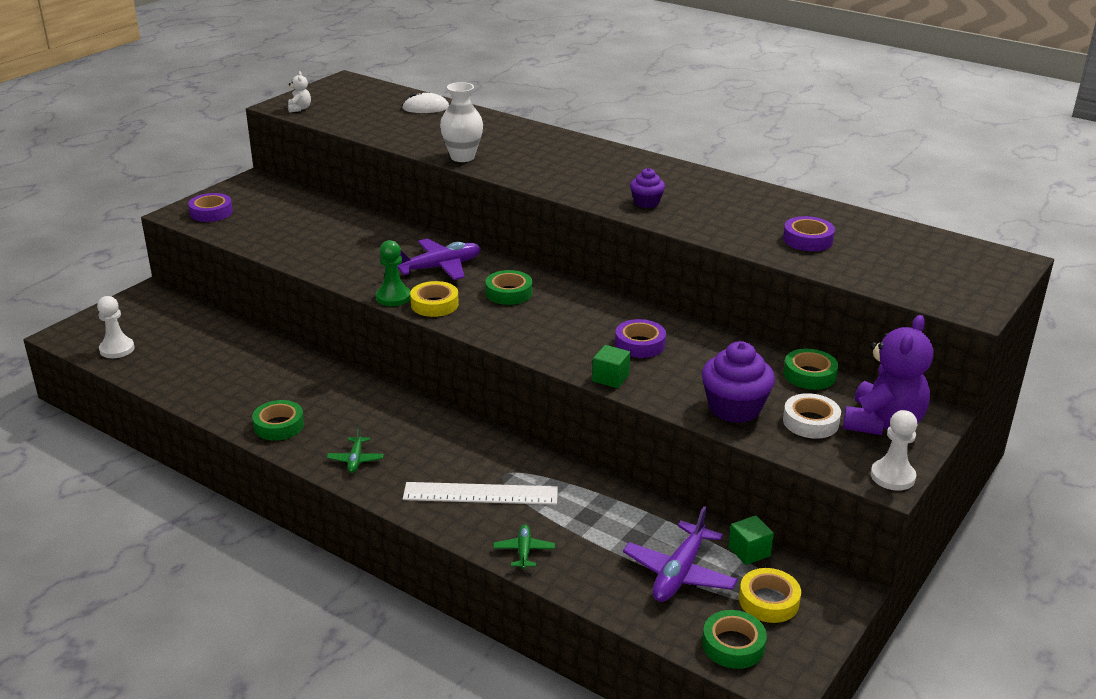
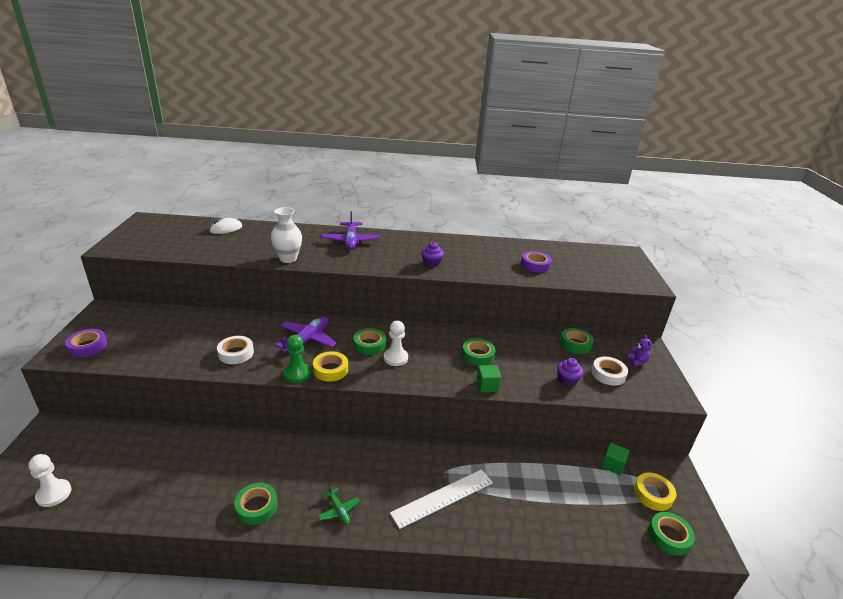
camera: 35 degrees left, 0 degrees up
white teddy bear [288,71,311,113] -> none
green plane [493,524,555,569] -> none
purple tape [615,319,666,358] -> green tape [462,338,496,366]
purple plane [623,506,738,602] -> purple plane moved to [322,211,380,250]
purple cupcake [702,341,775,423] -> purple cupcake [557,358,583,386], size x0.57
purple teddy bear [843,315,933,435] -> purple teddy bear [627,335,652,367], size x0.43
white pawn [871,410,918,491] -> white pawn moved to [384,321,408,366]
none -> white tape [217,336,254,364]

